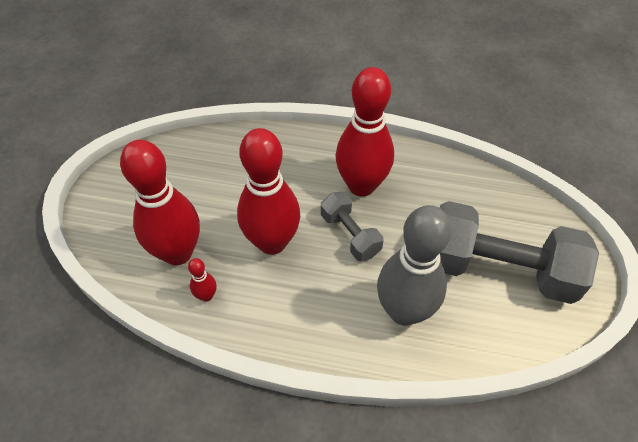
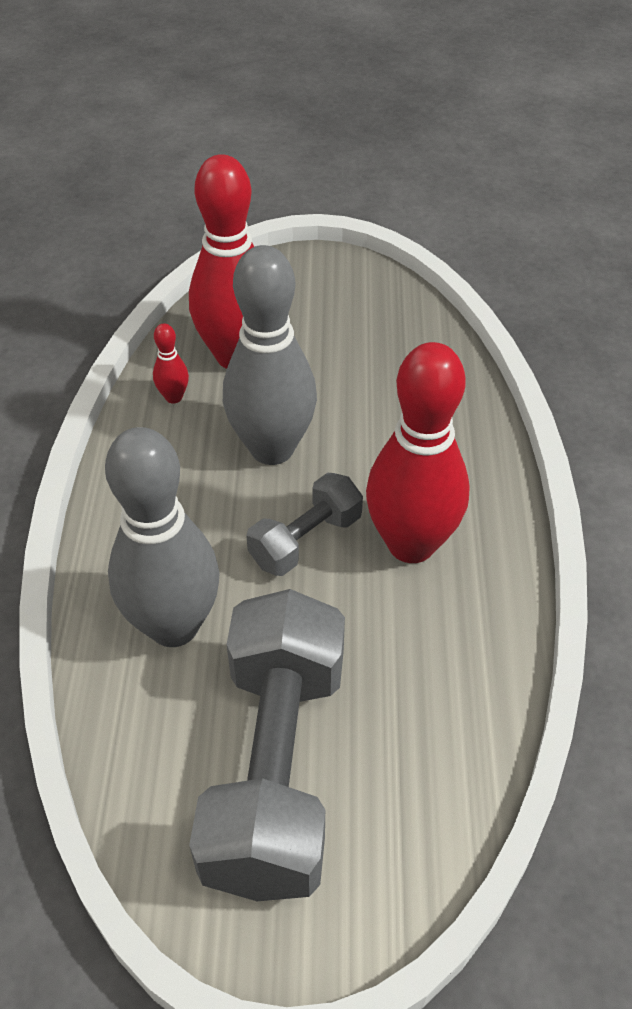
camera: 80 degrees right, 5 degrees down
red bowling pin [237,128,300,255] -> grey bowling pin [223,245,317,465]

